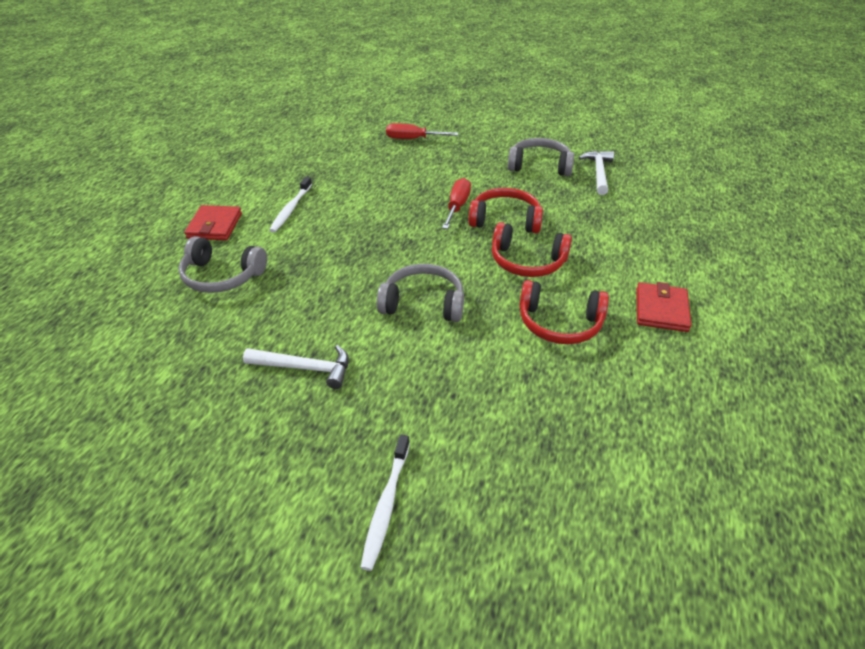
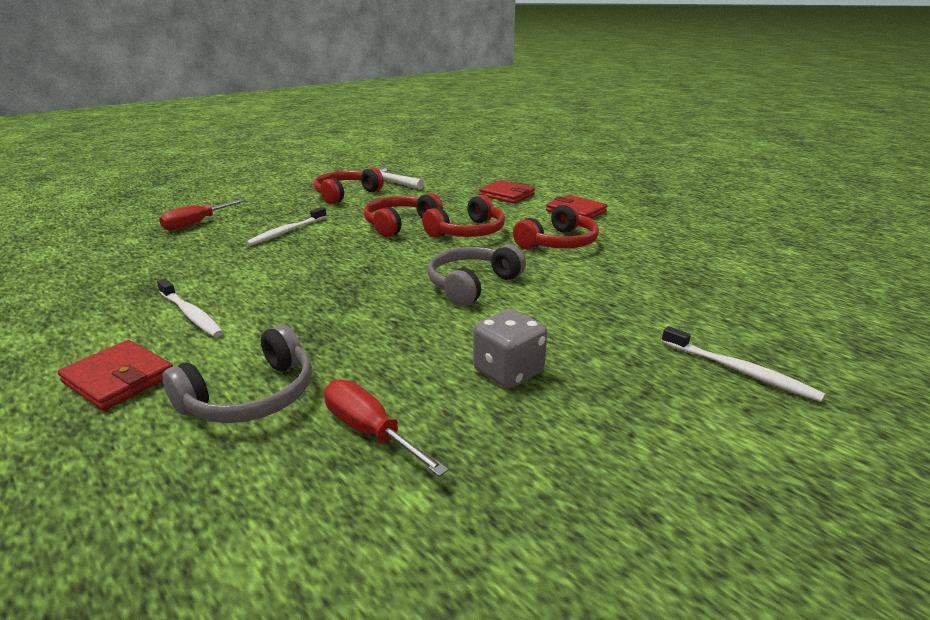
camera: 60 degrees left, 15 degrees down
white hammer [243,345,349,389] -> grey dice [473,309,547,389]
red screwdriver [442,178,471,229] -> red screwdriver moved to [324,379,449,477]
grey headphones [508,138,574,176] -> red headphones [314,167,384,204]
none -> white toothbrush [245,207,327,246]
none -> red wallet [479,180,535,203]

